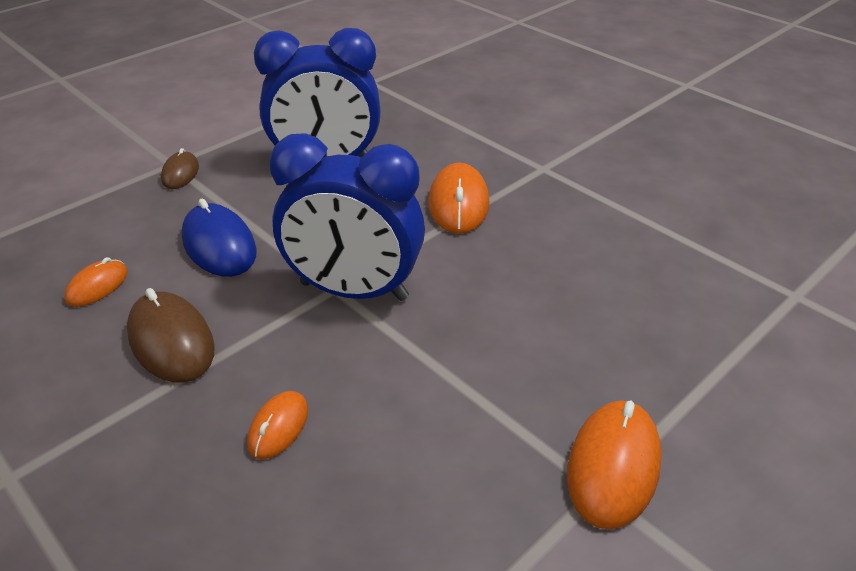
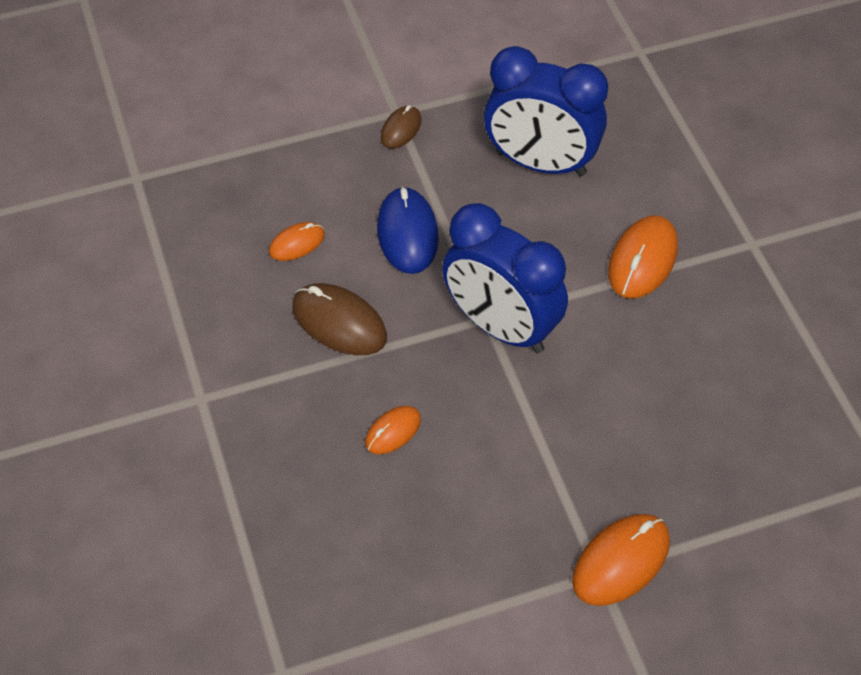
camera: 25 degrees right, 15 degrees up
brown mouse [127,288,215,383] -> brown mouse turned 45 degrees counterclockwise [292,283,387,355]

